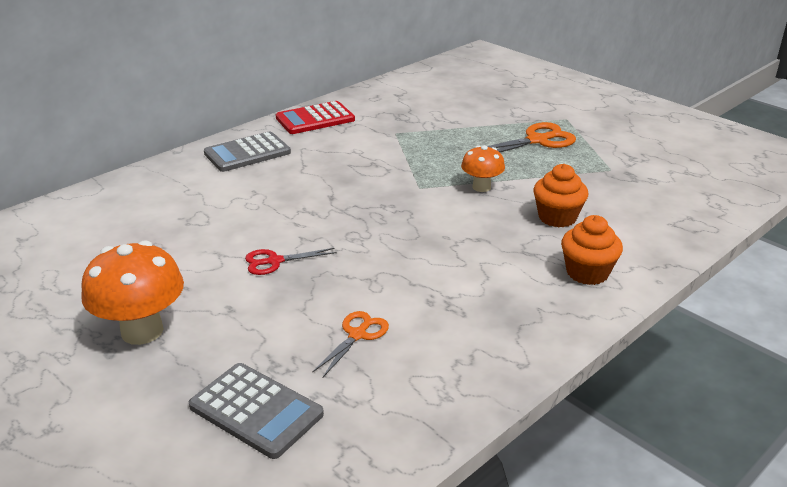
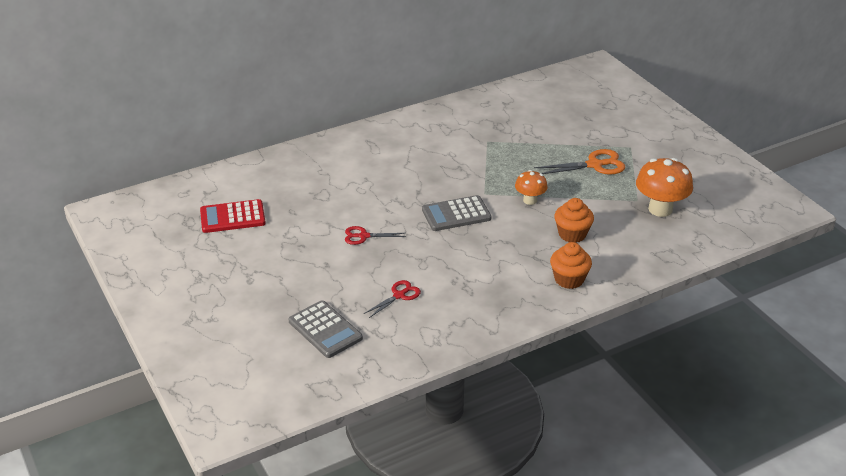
camera: 15 degrees right, 5 degrees up
orange mushroom [81,241,184,345] -> orange mushroom moved to [636,158,693,217]
grey calculator [204,131,291,172] -> grey calculator moved to [422,195,491,231]
red calculator [276,101,355,134] -> red calculator moved to [200,199,266,233]
orange scissors [312,311,389,377] -> red scissors [364,280,421,318]

